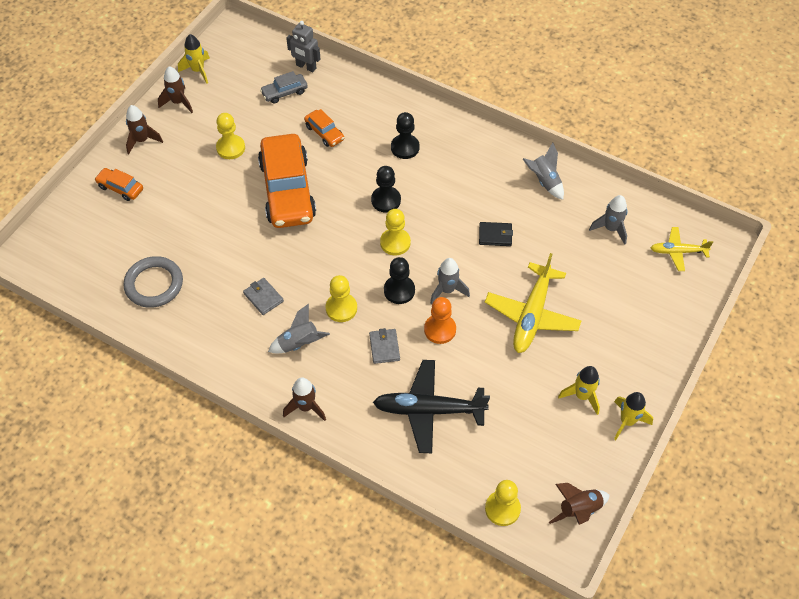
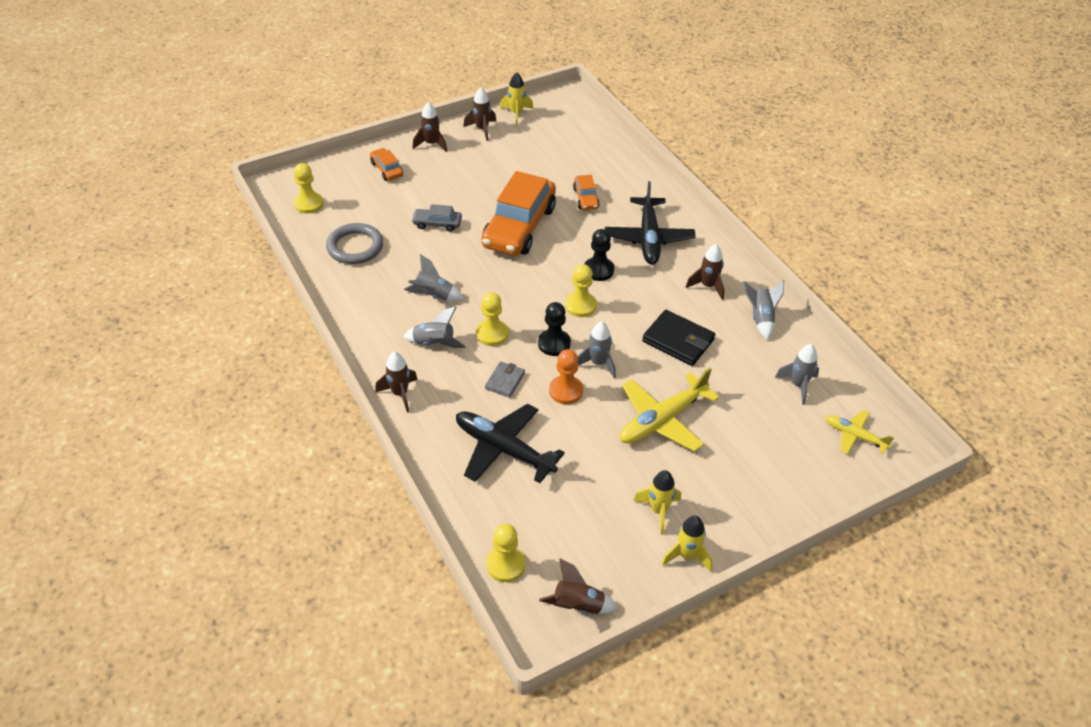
camera: 30 degrees right, 10 degrees down
yellow pawn [216,113,245,159] -> yellow pawn moved to [294,163,324,214]
grey wallet [243,278,284,315] -> grey rocket [404,254,464,301]
grey car [260,71,308,104] -> grey car moved to [411,204,462,232]
grey robot [286,21,320,72] -> none
black pawn [391,112,420,159] -> black plane [605,181,696,265]
black wallet [479,222,513,246] -> black wallet [642,310,715,366], size x1.69
none -> brown rocket [686,244,725,300]

